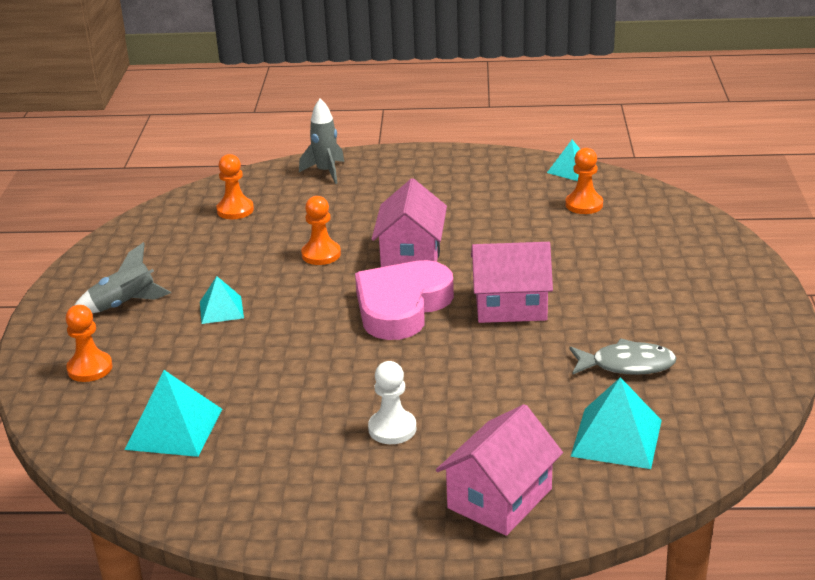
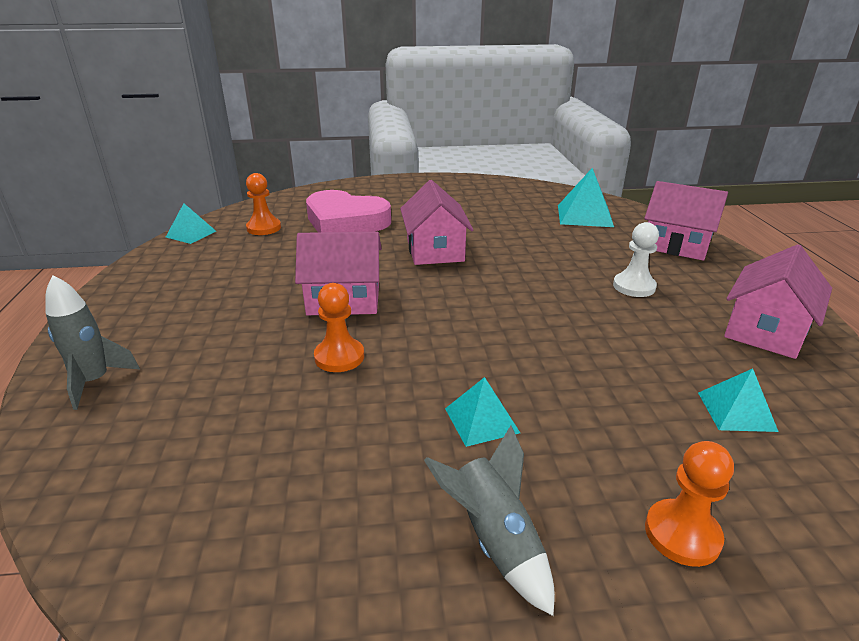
camera: 100 degrees left, 0 degrees up
turquoise pyramid [125,370,222,457] -> turquoise pyramid [698,369,779,432], size x0.63
orange pawn [216,154,254,219] -> none
pink heart [355,260,454,340] -> pink heart moved to [306,190,391,232]
grey fish [570,338,676,375] -> none
none -> pink house [724,244,832,359]

